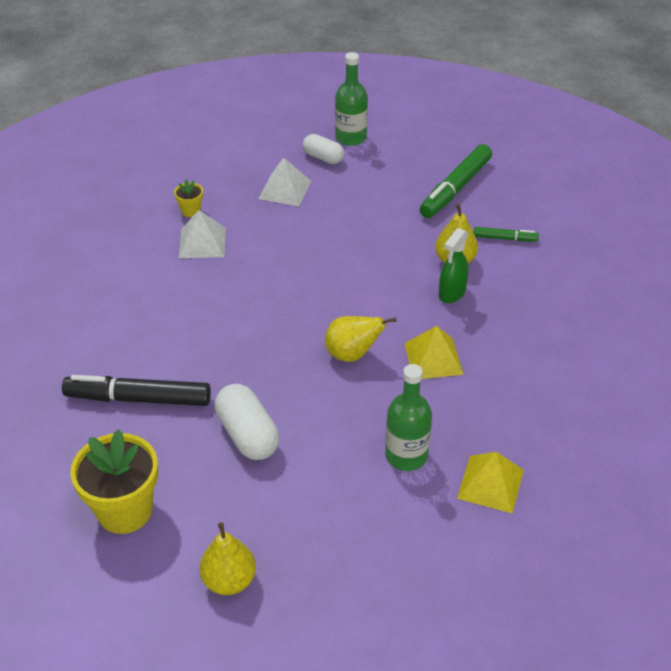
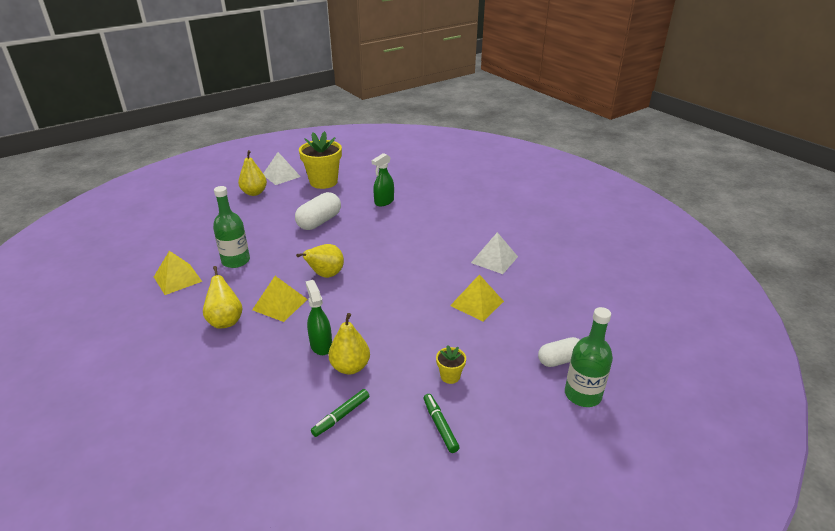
camera: 125 degrees right, 10 degrees down
black marker [62,375,211,406] -> green spray bottle [372,153,394,206]
yellow flower pot [174,180,203,217] -> yellow flower pot moved to [436,345,466,384]
white capsule [215,384,279,460] -> white capsule turned 60 degrees counterclockwise [295,192,341,230]
white pyramid [258,157,311,206] -> white pyramid moved to [263,152,301,185]
green marker [420,144,492,218] -> green marker [423,394,459,453], size x0.51
none -> yellow pear [203,266,243,328]
none -> yellow pyramid [450,274,504,321]

